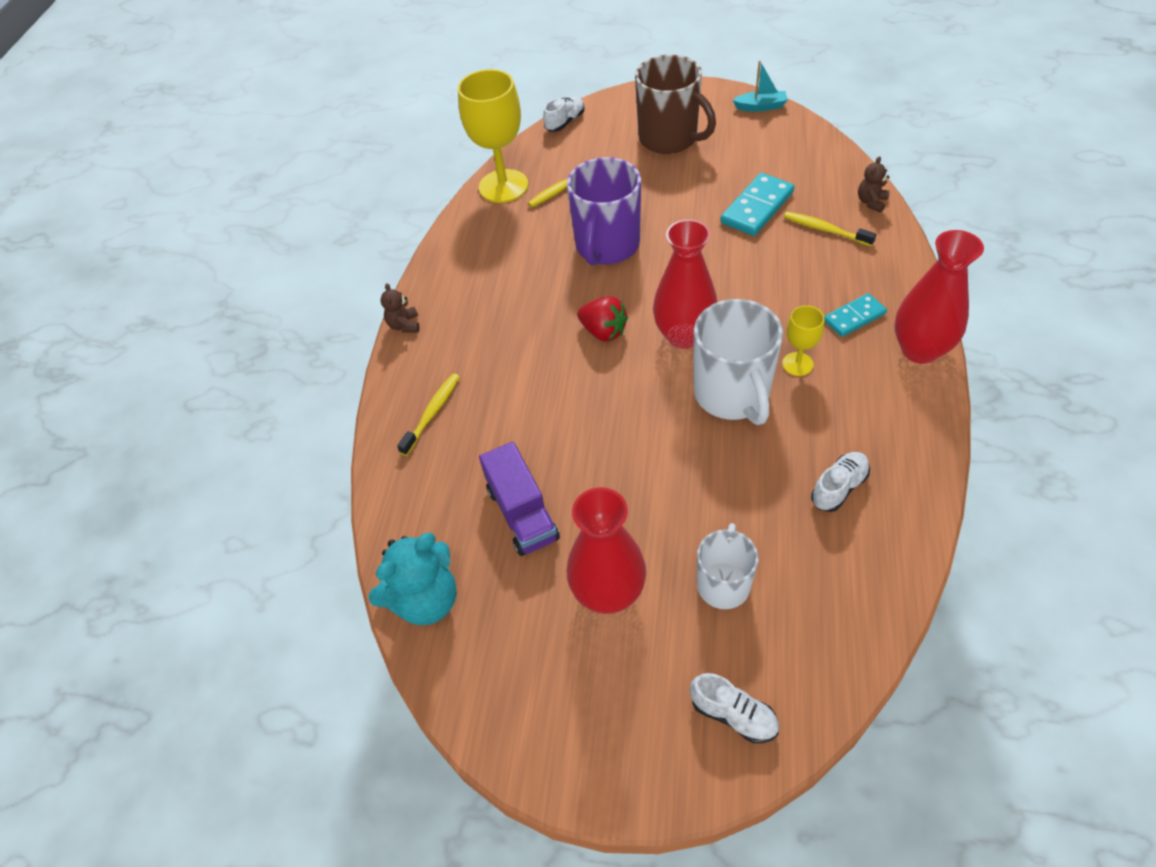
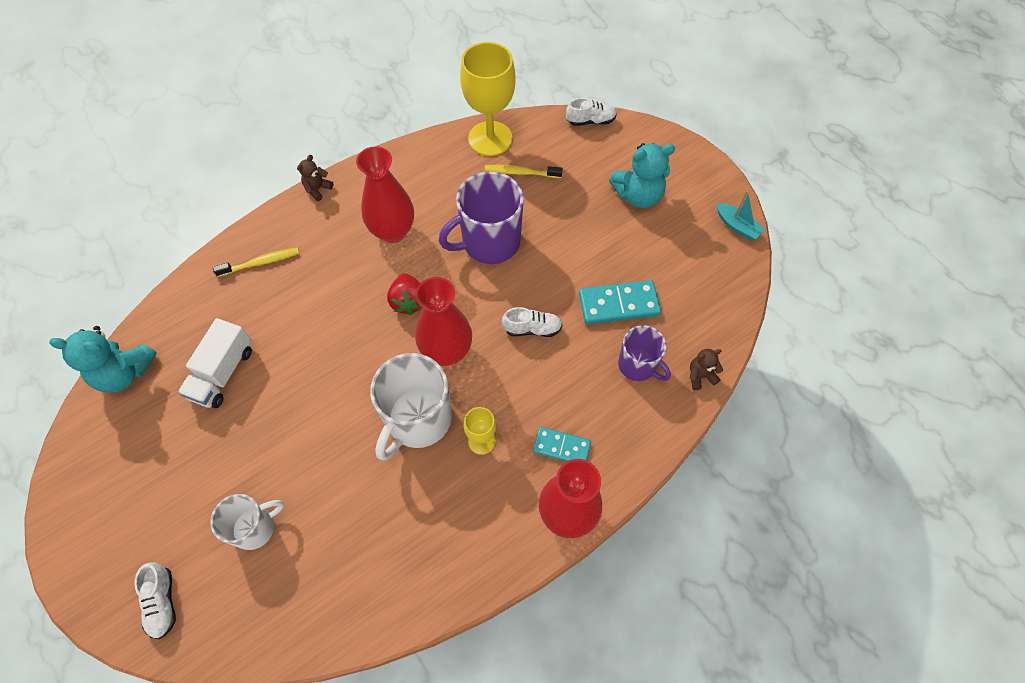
camera: 40 degrees right, 10 degrees up
purple truck [479,442,560,556] -> white truck [178,318,252,408]
red vase [567,487,646,614] -> red vase moved to [356,146,414,243]
brown mug [635,55,716,154] -> turquoise teddy bear [609,143,675,208]
yellow toothbrush [784,212,876,246] -> purple mug [618,325,671,381]
white shoe [811,452,870,512] -> white shoe moved to [502,307,562,337]

